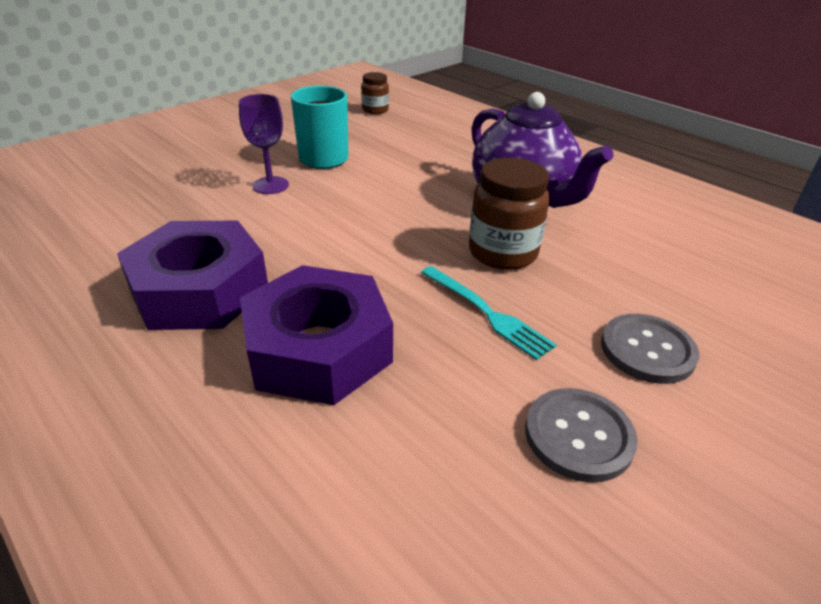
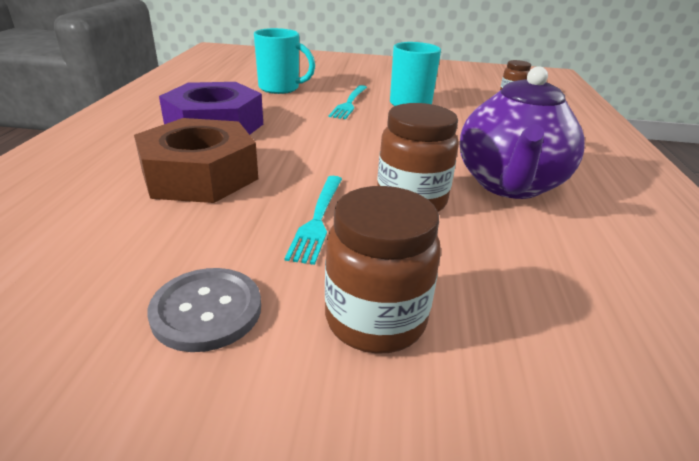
camera: 50 degrees right, 5 degrees down
purple goblet [239,94,289,194] -> turquoise fork [329,85,367,119]
purple nut [240,265,393,405] -> brown nut [134,118,258,203]
grey button [601,314,699,384] -> brown jar [325,186,441,354]
none -> turquoise mug [254,28,315,94]

